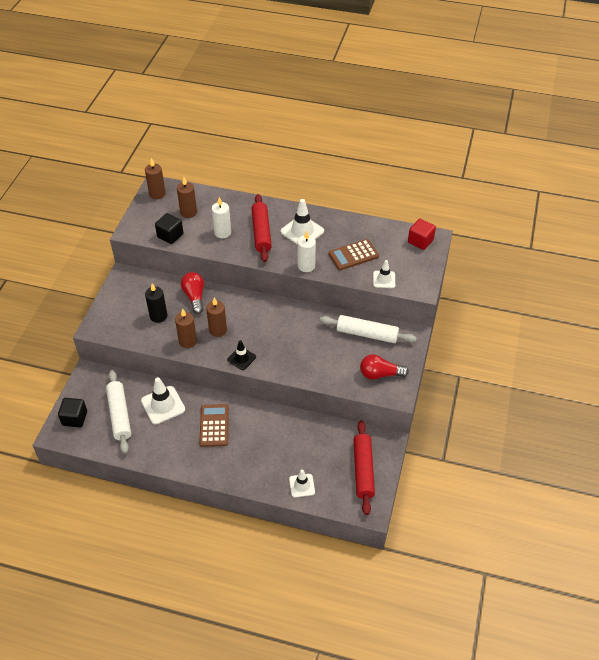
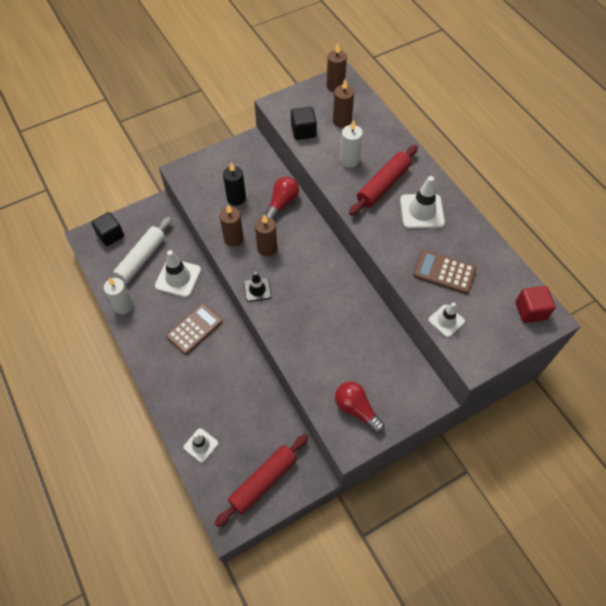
camera: 45 degrees right, 10 degrees up
white candle [298,231,316,272] -> white candle moved to [104,277,134,314]
white rolling pin [320,315,417,343] -> none

